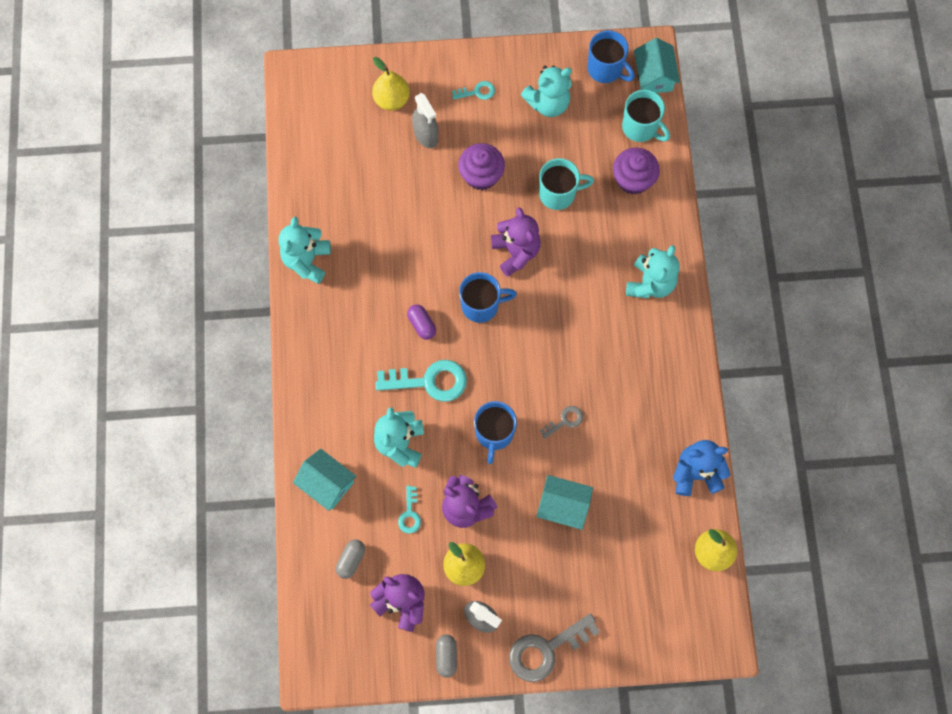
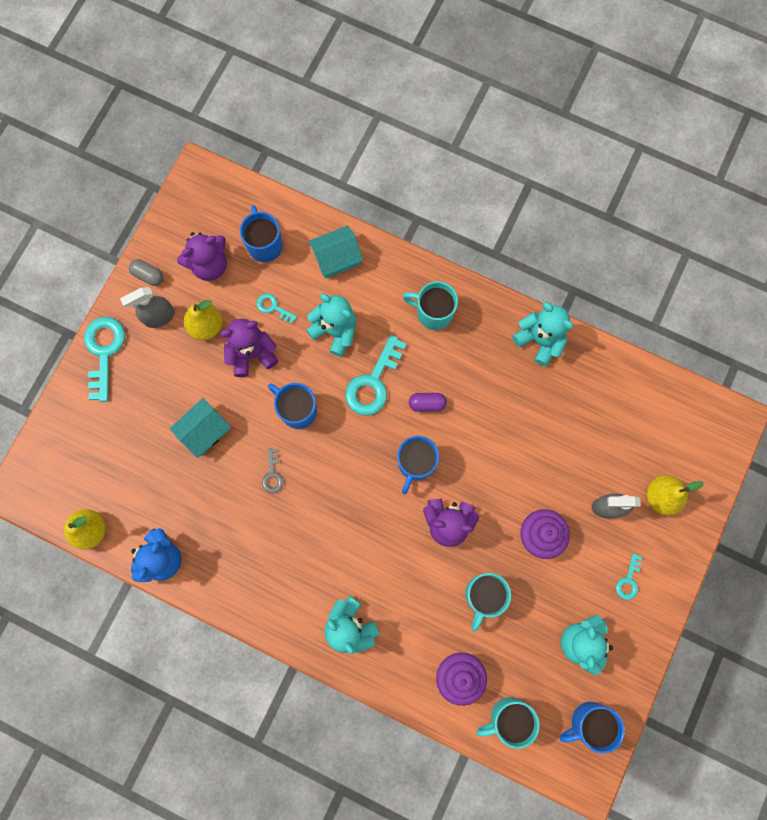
camera: 120 degrees right, 5 degrees up
grey capsule [336,540,365,579] -> blue mug [240,205,283,262]
grey key [509,613,600,682] -> turquoise key [84,317,125,402]
turquoise house [634,38,680,93] -> none
none -> turquoise mug [402,281,458,330]

